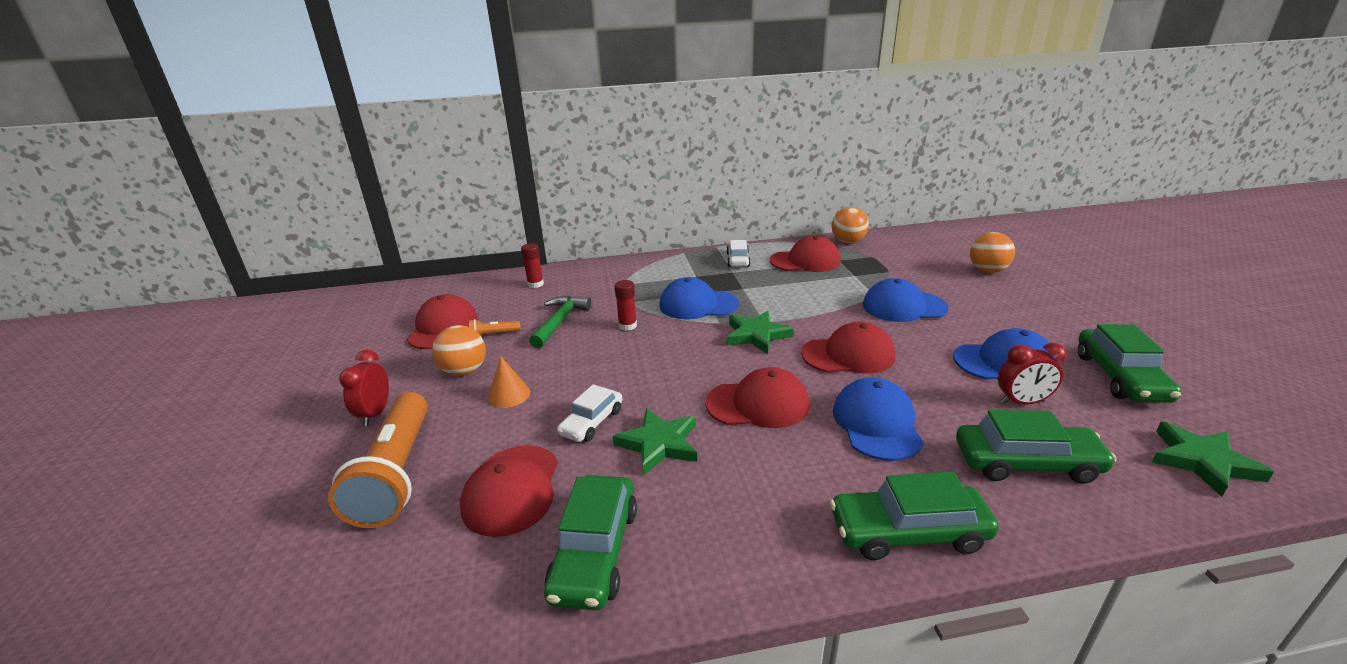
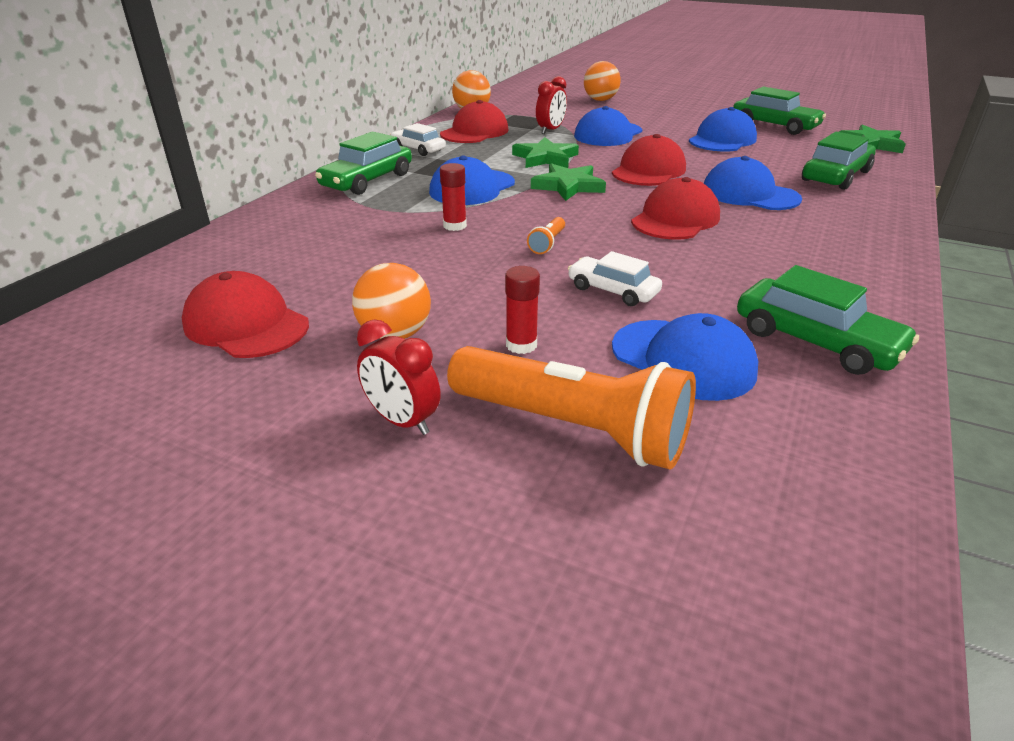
camera: 55 degrees left, 5 degrees up
red cap [460,445,558,537] -> blue cap [612,313,758,401]
orange flashlight [469,319,521,336] -> orange flashlight moved to [527,217,565,254]
orange cone [488,357,530,408] -> none
red glue stick [521,243,544,288] -> red glue stick moved to [505,266,540,354]
green hammer [529,296,591,348] -> none
white car [557,384,622,442] -> white car turned 150 degrees clockwise [568,251,662,306]
green star [613,408,697,475] -> green star moved to [512,137,579,168]
green car [830,471,999,560] -> green car moved to [315,132,412,195]
red clock [998,343,1067,404] -> red clock moved to [536,76,567,134]

